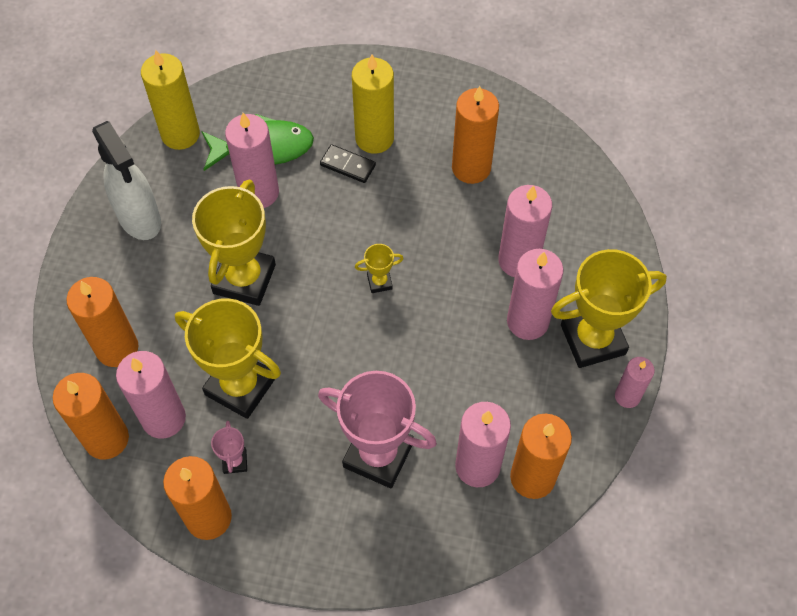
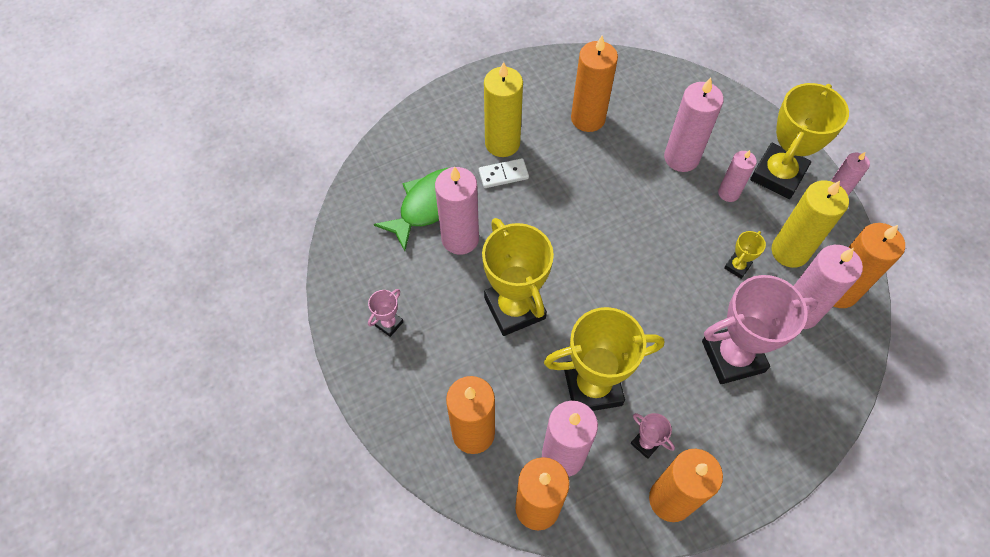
camera: 40 degrees left, 0 degrees up
white spray bottle [92,121,161,240] -> pink trophy [368,289,403,337]
yellow candle [141,50,200,150] -> yellow candle moved to [772,180,849,268]
black domino [320,144,376,183] -> white domino [479,158,529,188]
yellow trophy [355,244,404,293] -> yellow trophy moved to [724,231,766,279]
pink candle [507,249,564,340] -> pink candle [718,150,757,202], size x0.60

